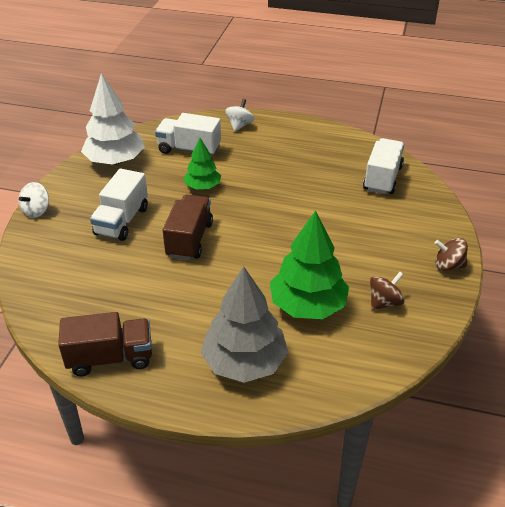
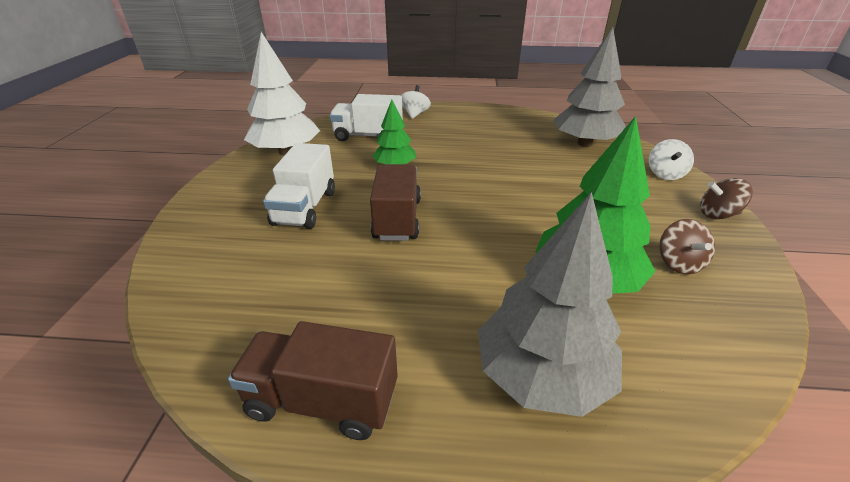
camera: 10 degrees left, 5 degrees down
white spinning top [19,182,49,218] -> white spinning top moved to [649,139,694,180]
brown truck [58,312,152,376] -> brown truck turned 150 degrees counterclockwise [228,321,398,440]
white truck [363,138,404,194] -> grey tree [553,27,625,147]
brown spinning top [370,272,404,310] -> brown spinning top turned 135 degrees clockwise [659,219,715,274]

